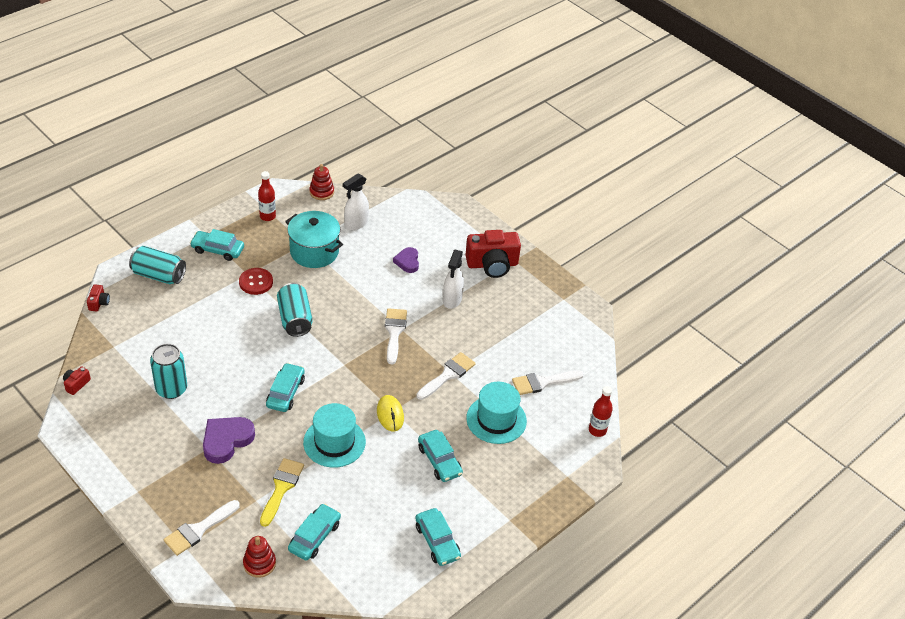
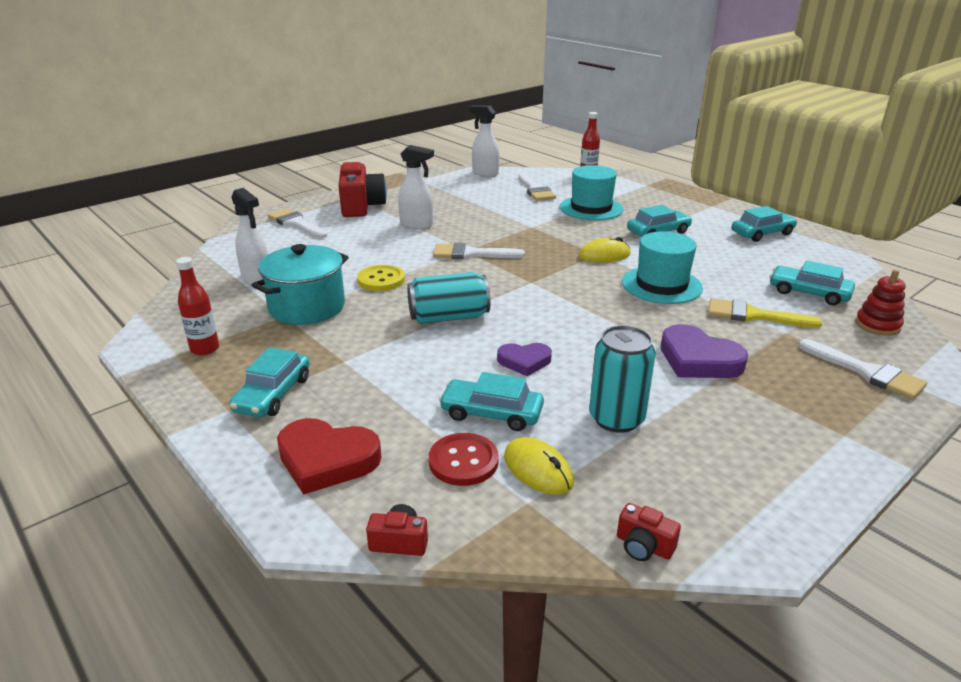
camera: 85 degrees left, 15 degrees down
turquoise can [129,246,186,284] -> red heart [277,418,381,495]
red button [239,268,273,295] -> red button moved to [429,433,499,486]
turquoise car [266,363,305,412] -> turquoise car moved to [439,372,544,431]
red stacking toy [309,164,334,200] -> none
purple heart [393,247,419,273] -> purple heart moved to [497,343,552,376]
white brush [417,352,476,400] -> white brush moved to [268,208,328,238]
none -> yellow button [357,265,405,291]
none -> white spray bottle [469,105,500,177]
none -> yellow mouse [504,437,574,495]

